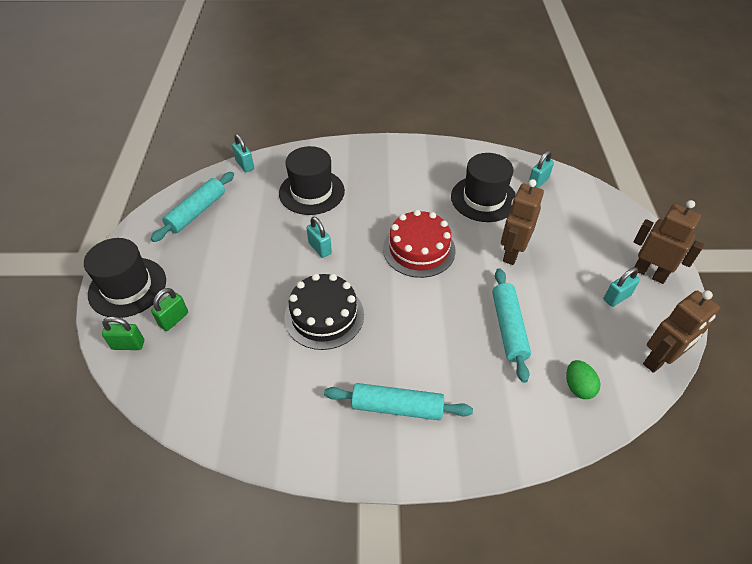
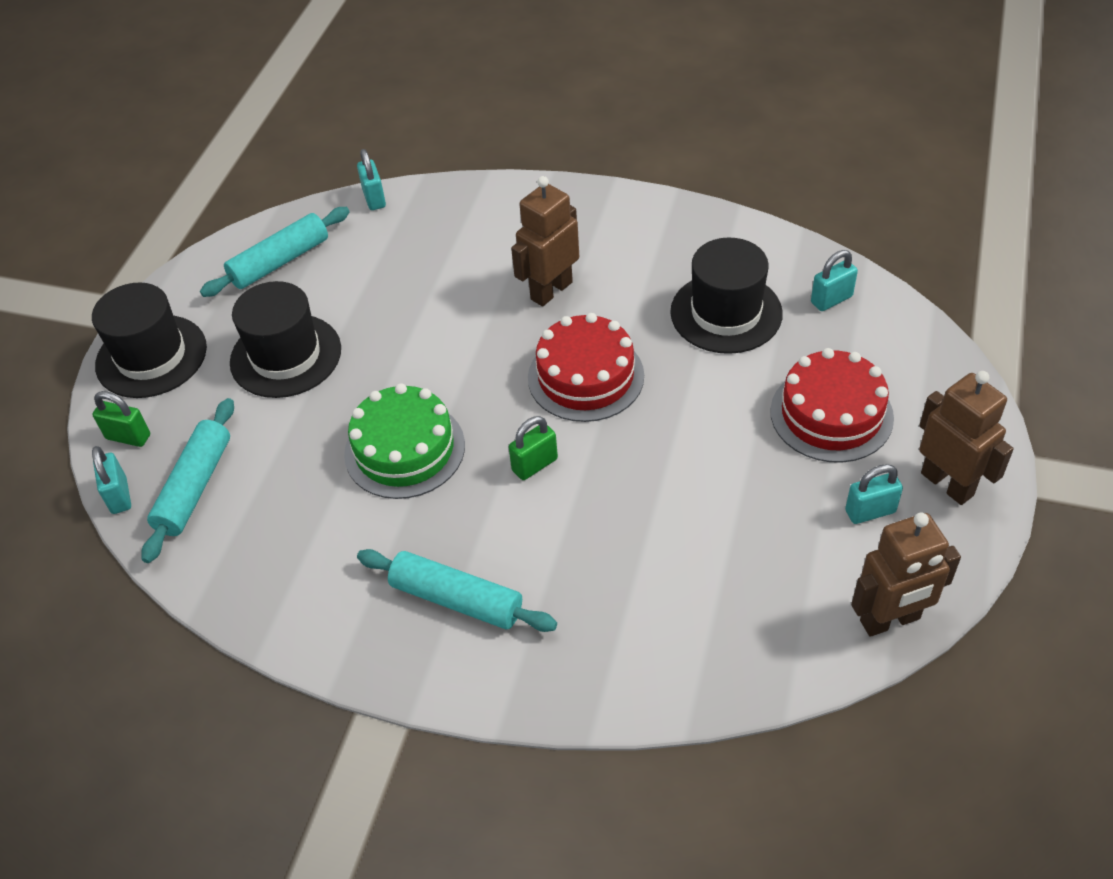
camera: 20 degrees right, 0 degrees up
green padlock [151,288,188,331] -> green padlock moved to [509,416,558,480]
black hat [279,146,345,215] -> black hat moved to [230,281,341,398]
black cake [284,273,364,350] -> green cake [344,383,465,499]
turquoise padlock [307,217,332,258] -> turquoise padlock moved to [92,446,131,514]
turquoise rolling pin [492,268,531,383] -> turquoise rolling pin moved to [141,398,234,563]
brown robot [501,179,544,265] -> brown robot moved to [511,176,579,306]
green egg [566,360,600,399] -> none
none -> red cake [770,348,894,463]

